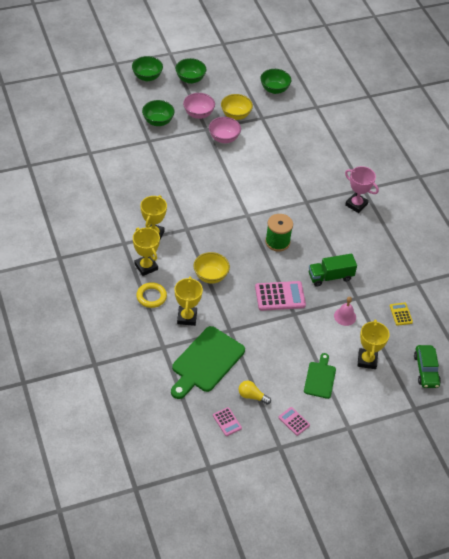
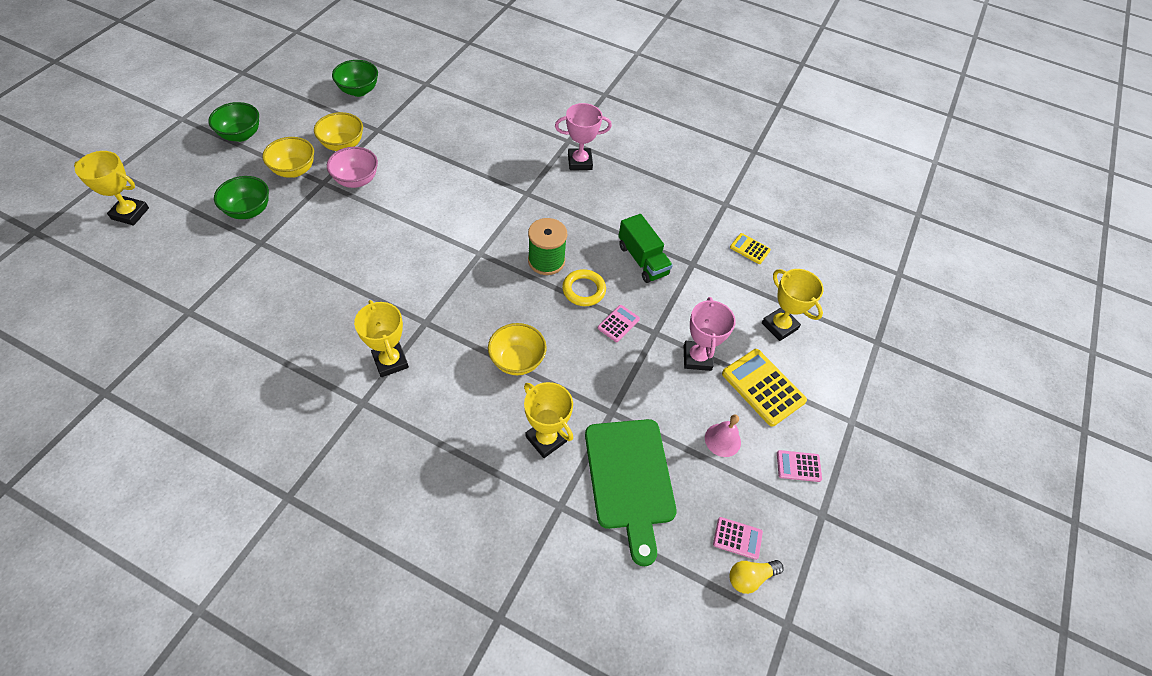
camera: 45 degrees left, 5 degrees up
green bowl [132,56,163,81] -> none
yellow trophy [133,228,160,276] -> yellow trophy moved to [74,151,149,226]
yellow ring [136,282,167,308] -> yellow ring moved to [562,269,606,306]
pink bowl [183,93,215,119] -> yellow bowl [262,137,314,178]
yellow light bulb [239,380,271,405] -> yellow light bulb moved to [730,560,784,594]
pink calculator [255,281,306,311] -> pink calculator [598,305,640,342], size x0.54
green cutting board [304,353,336,399] -> yellow calculator [722,349,807,427]
green truck [309,254,357,287] -> green truck turned 60 degrees counterclockwise [618,214,673,283]
pink bell [334,297,356,326] -> pink bell moved to [705,415,741,457]
green car [414,345,441,388] -> none
none -> pink trophy [684,297,736,371]

